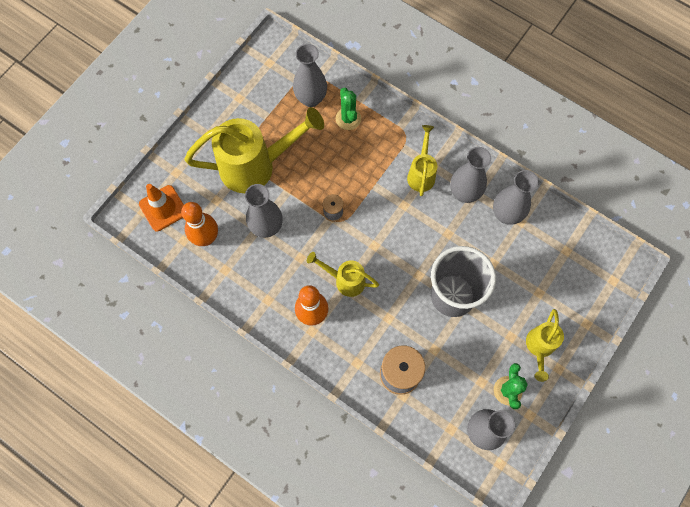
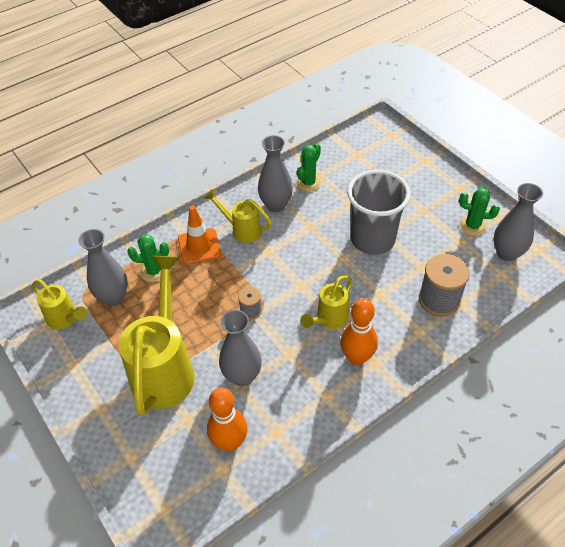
camera: 70 degrees left, 20 degrees down
orange traffic cone [139,184,184,231] -> orange traffic cone moved to [178,205,221,264]
grey vase [493,170,539,225] -> green cactus [296,143,321,192]
yellow watering can [526,309,564,382] -> yellow watering can moved to [32,280,88,330]

